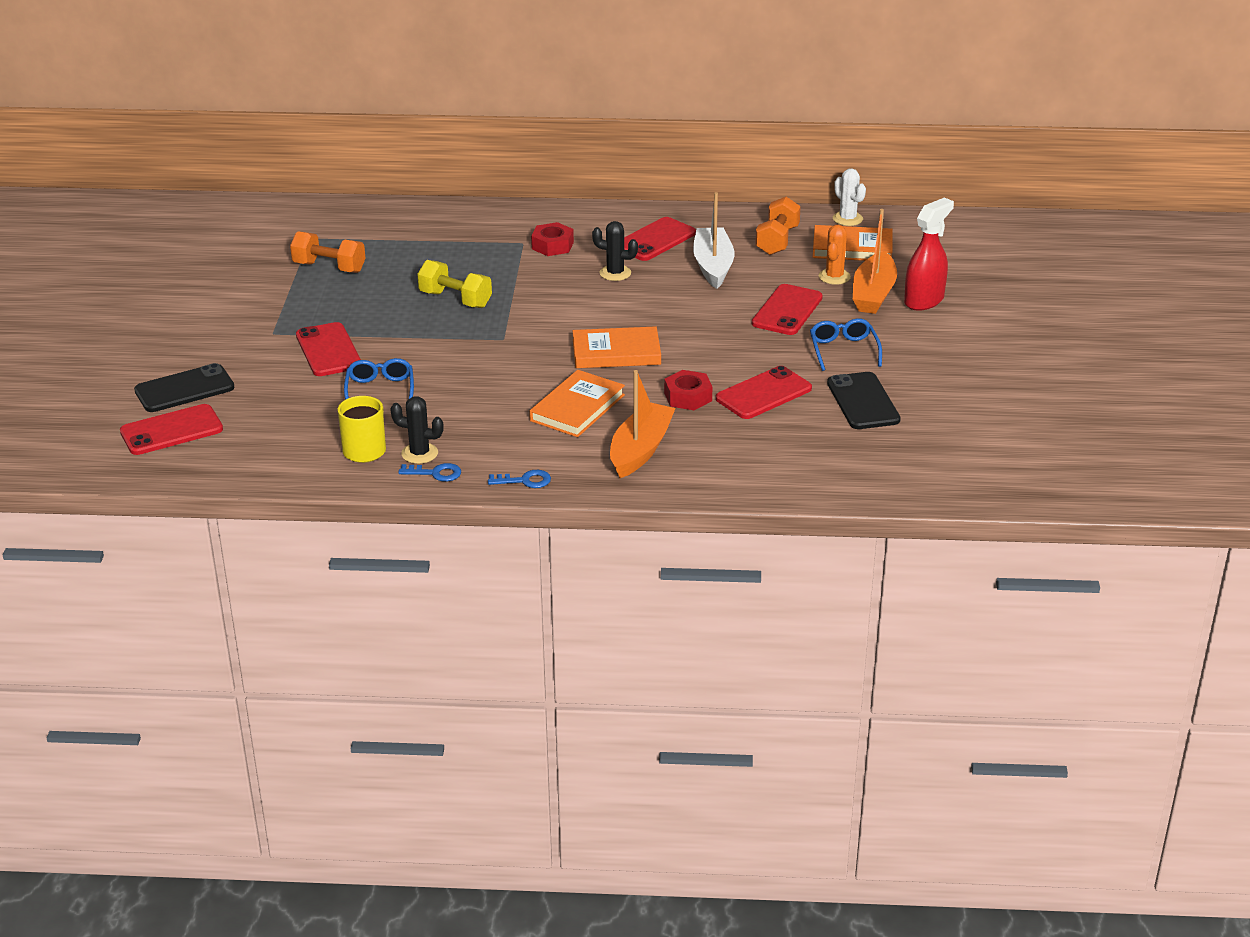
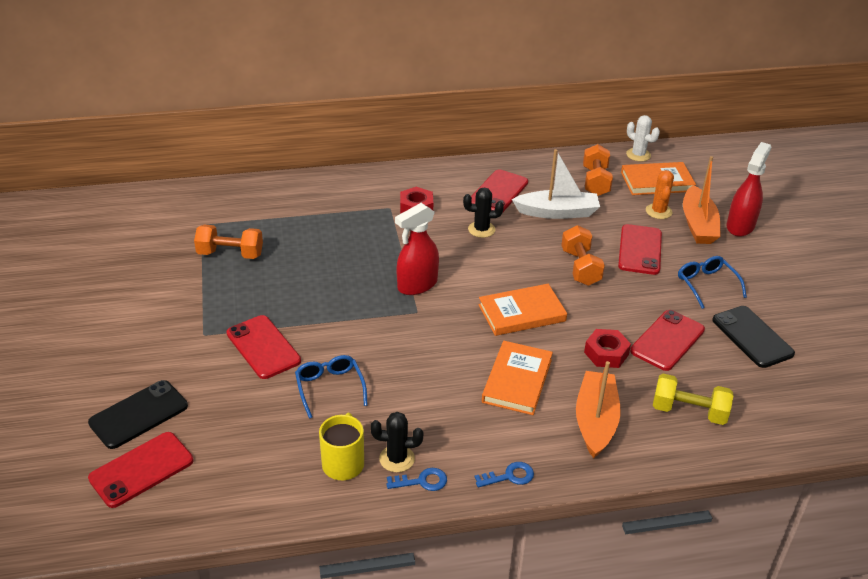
camera: 15 degrees left, 5 degrees up
yellow dumbbell [417,260,492,308] -> yellow dumbbell moved to [653,373,733,425]
white boat [693,192,735,289] -> white boat turned 105 degrees clockwise [512,149,600,219]
none -> red spray bottle [395,203,439,295]
none -> orange dumbbell [561,225,605,286]

